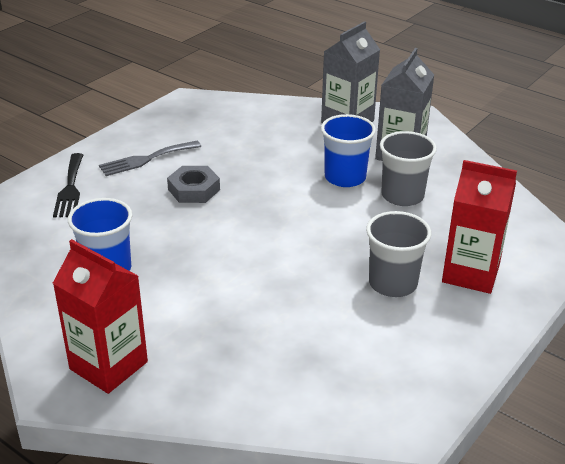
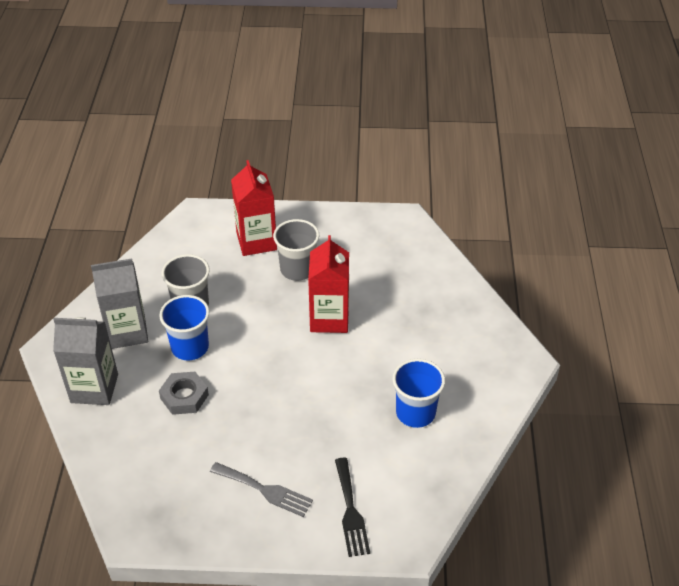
camera: 125 degrees left, 10 degrees up
black fork [53,153,83,218] -> black fork turned 120 degrees clockwise [335,458,370,557]
red carton [53,239,148,394] -> red carton moved to [308,235,349,333]
grey nut [167,166,220,203] -> grey nut moved to [159,372,209,415]

